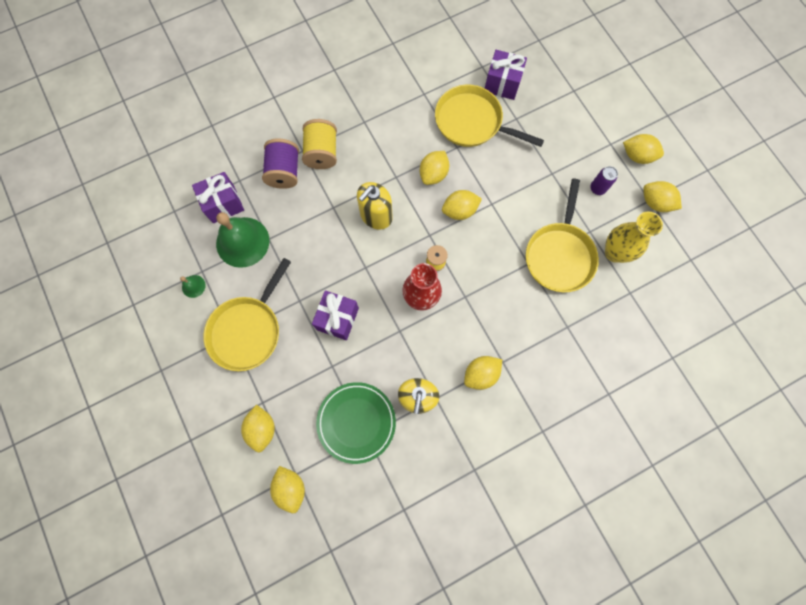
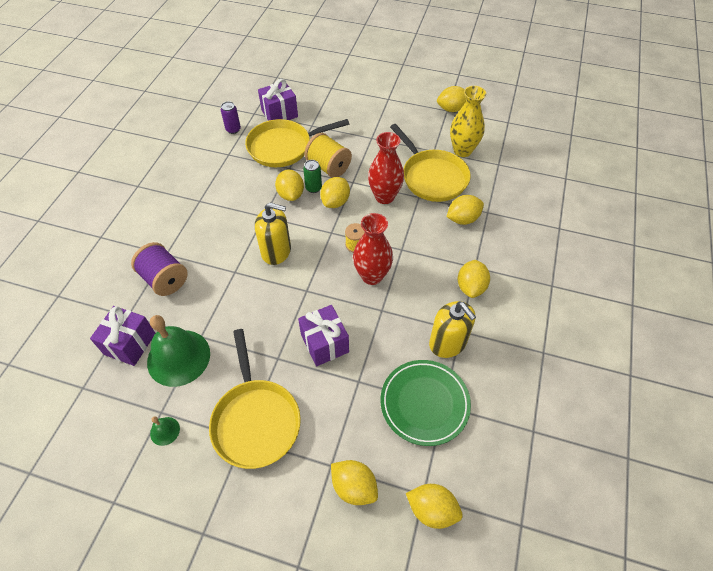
camera: 45 degrees left, 20 degrees down
yellow spool [302,119,337,169] -> yellow spool moved to [305,133,352,178]
yellow soap dispenser [357,182,392,230] -> yellow soap dispenser turned 75 degrees counterclockwise [255,202,291,265]
purple can [590,166,618,195] -> purple can moved to [221,101,241,134]
yellow lemon [623,134,664,164] -> yellow lemon moved to [446,195,484,225]
none -> green can [303,160,322,193]
none -> red vase [368,132,404,204]

